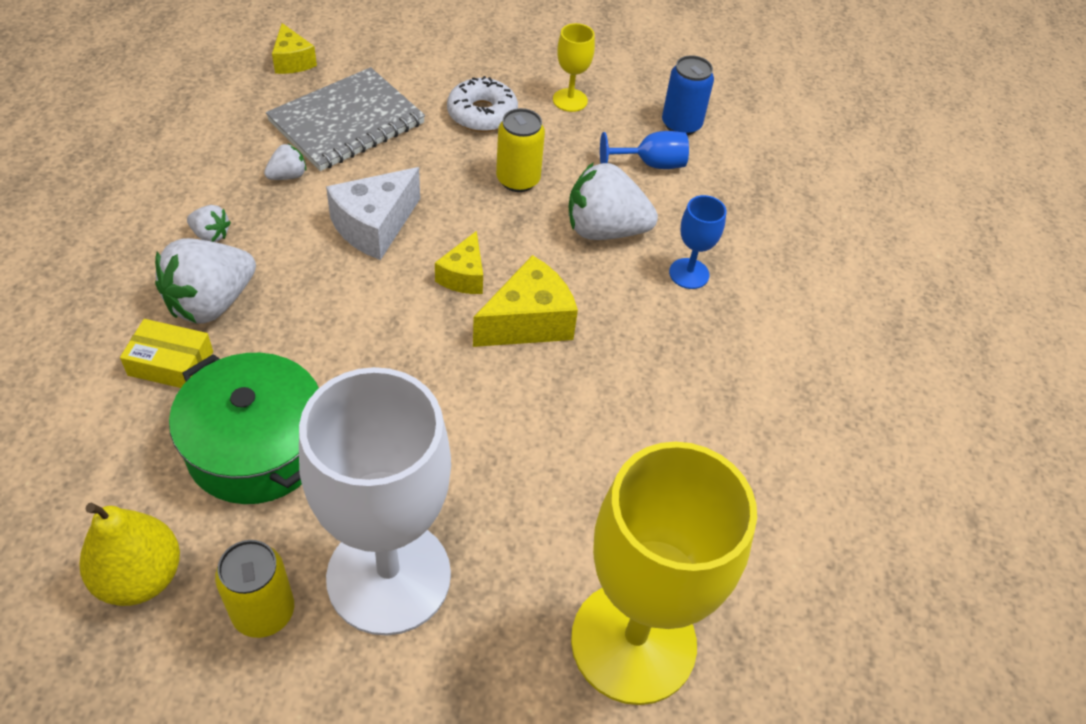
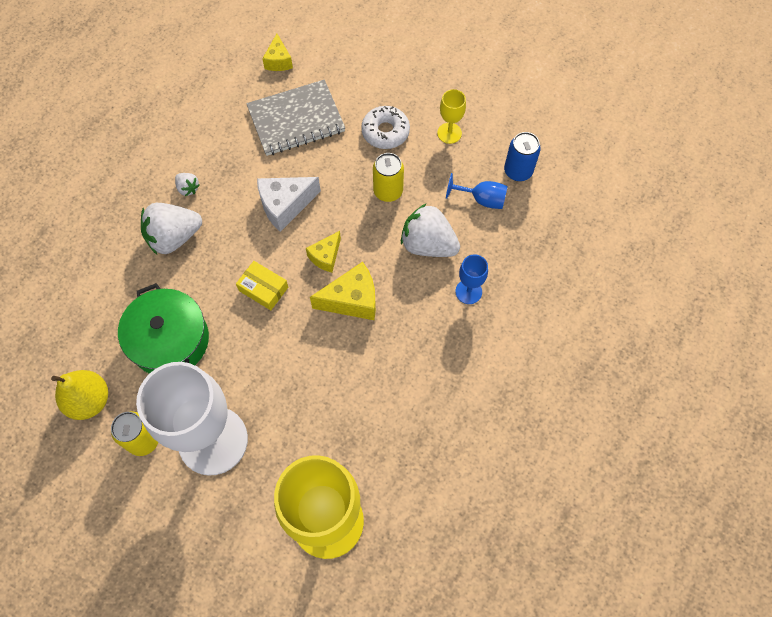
camera: 25 degrees right, 15 degrees up
yellow box [120,319,213,388] -> yellow box moved to [236,261,288,310]
white strawberry [264,143,306,180] -> none

